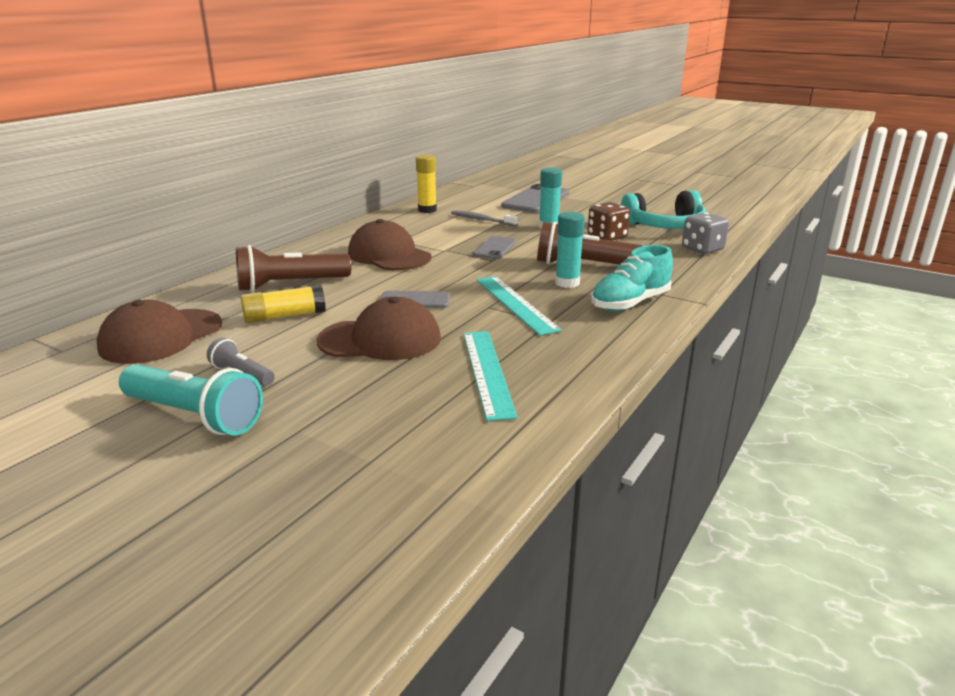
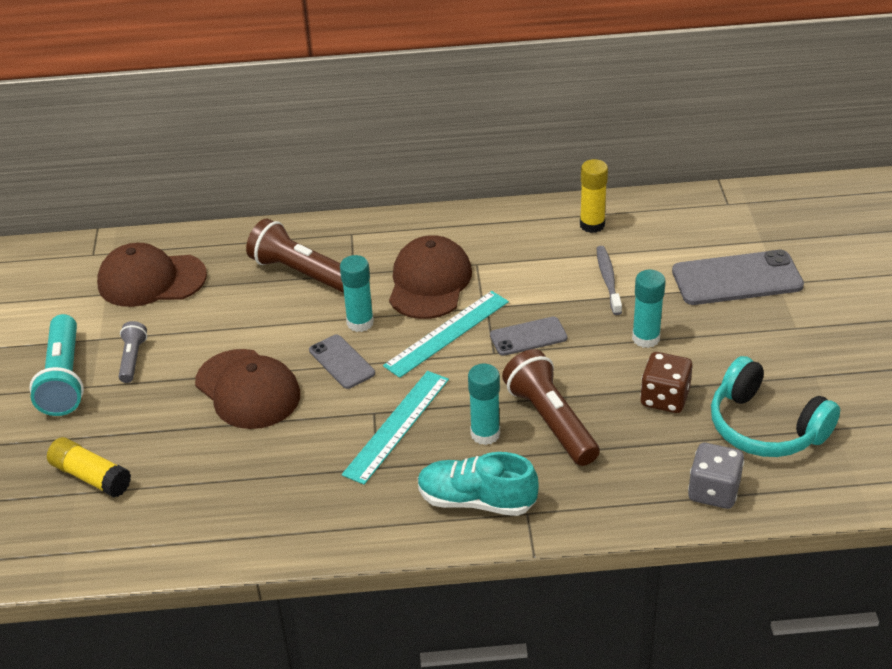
camera: 55 degrees right, 15 degrees up
yellow glue stick [241,285,326,323] -> yellow glue stick moved to [47,437,131,497]
turquoise ruler [463,331,518,421] -> turquoise ruler moved to [383,291,509,378]
none -> turquoise glue stick [340,255,374,332]

